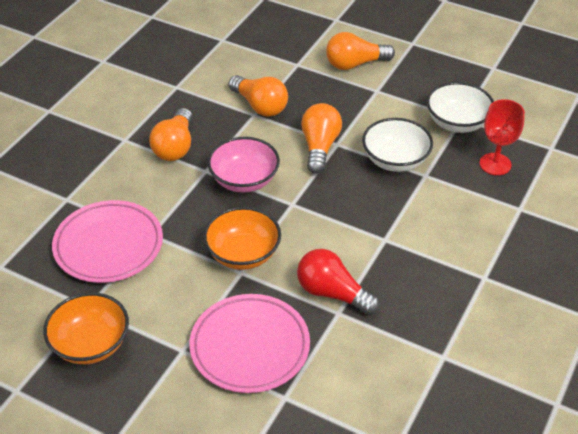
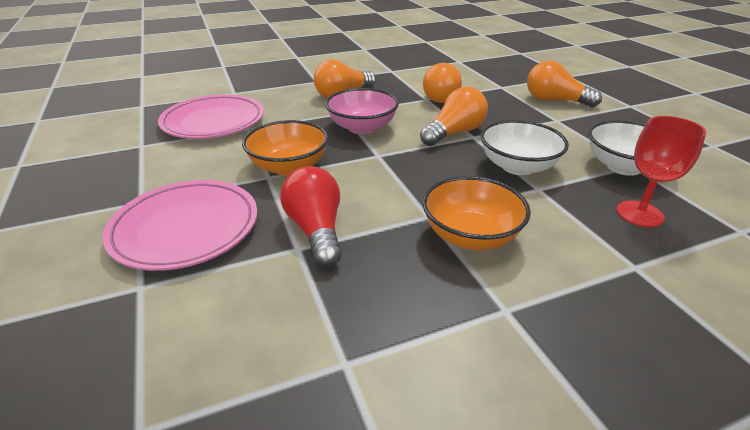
camera: 40 degrees right, 10 degrees down
orange bowl [43,292,129,364] -> orange bowl moved to [422,176,531,250]

